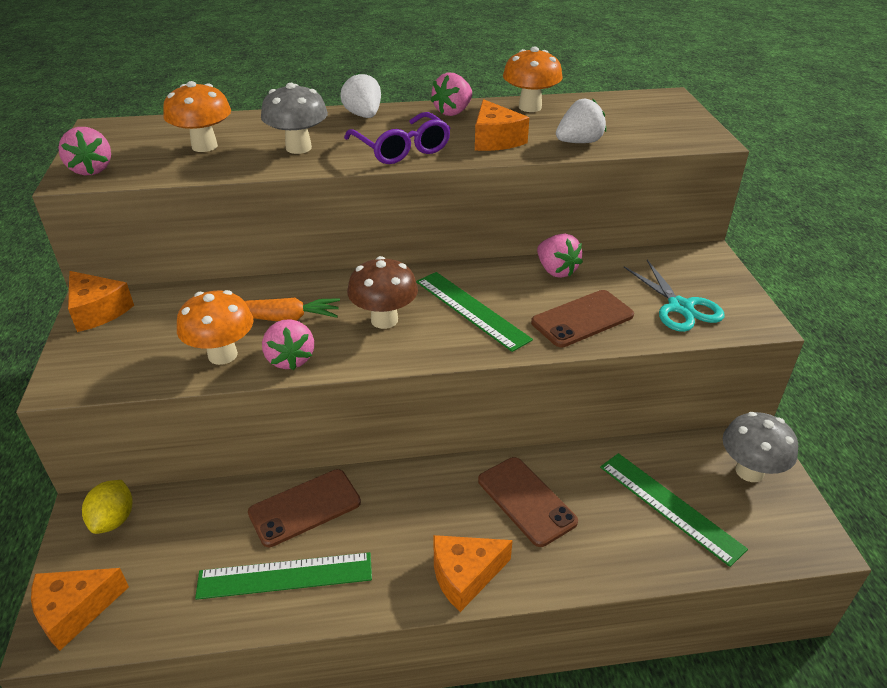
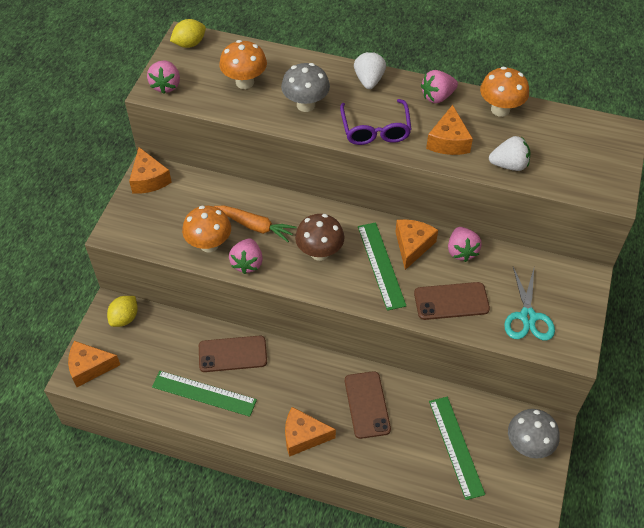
camera: 25 degrees right, 15 degrees up
none -> yellow lemon [170,19,206,48]
none -> orange cheese [395,219,438,270]

